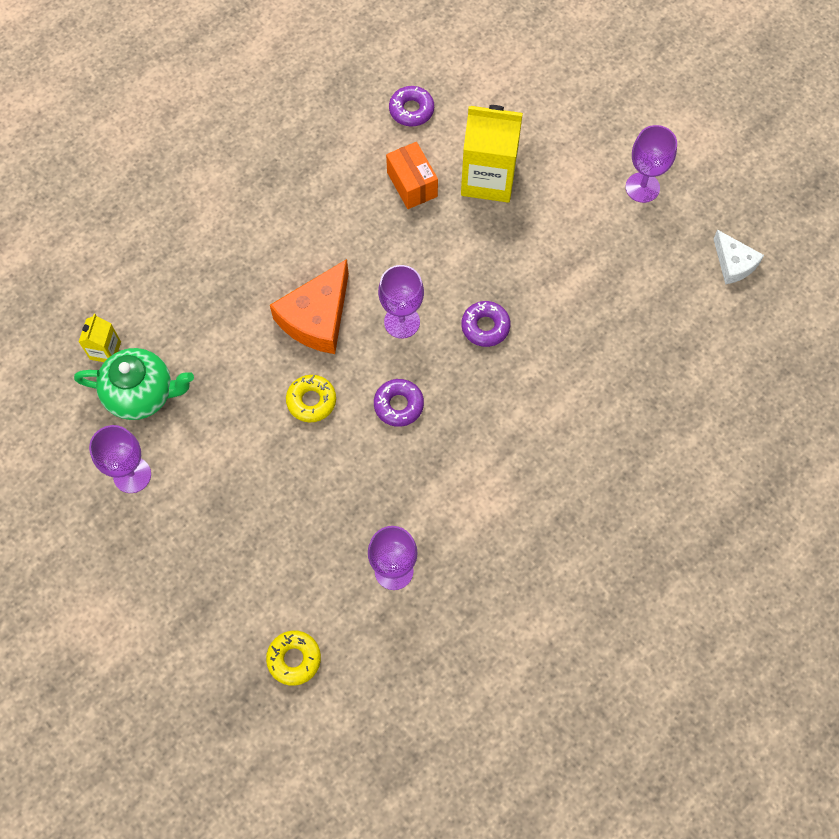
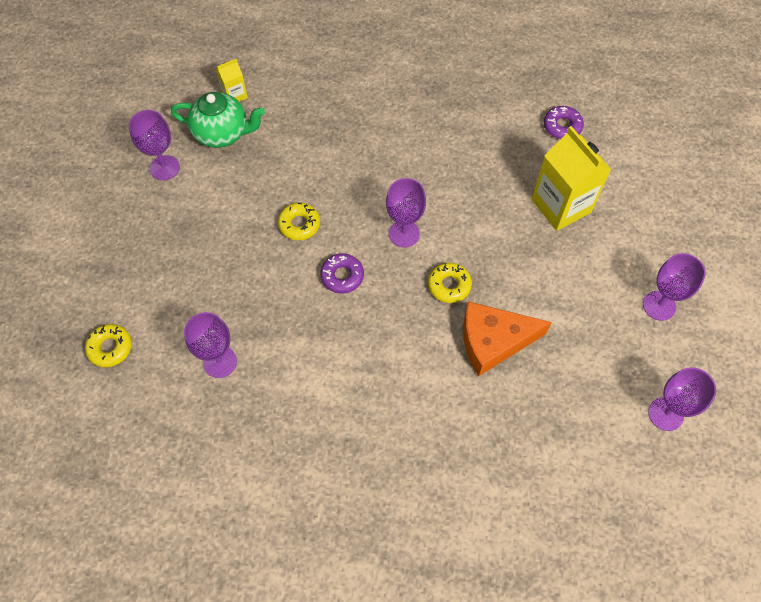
camera: 50 degrees right, 5 degrees down
green teapot [74,348,194,420] -> green teapot turned 45 degrees counterclockwise [171,92,265,148]
orange cheese [270,259,349,354] -> orange cheese moved to [463,301,552,376]
orange box [386,142,438,209] -> none
purple donut [461,301,510,347] -> yellow donut [428,263,472,303]
white cheese [713,230,764,285] -> purple goblet [648,367,716,431]

